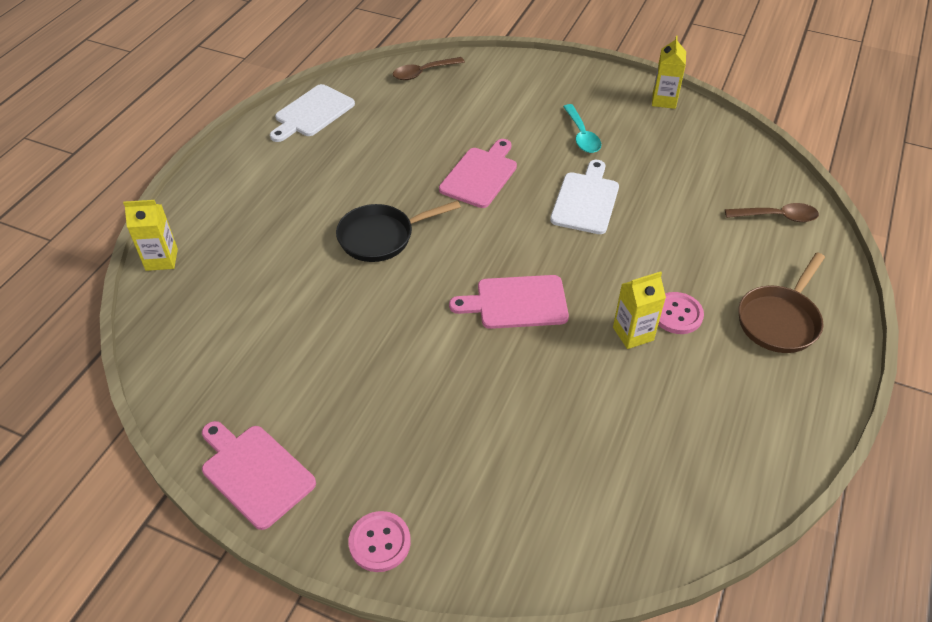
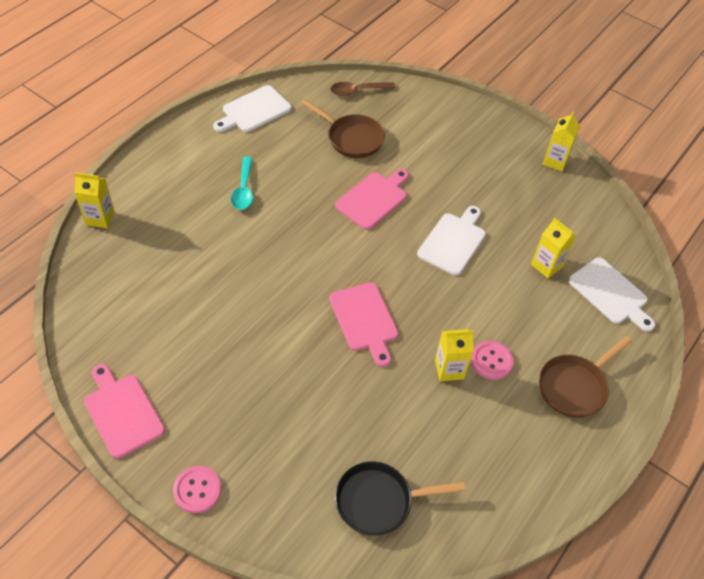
camera: 10 degrees right, 5 degrees up
black pan [336,200,461,262] -> black pan moved to [335,461,465,536]
pink cutting board [449,275,569,329] -> pink cutting board turned 120 degrees counterclockwise [329,282,398,367]
turquoise spoon [563,104,601,153] -> turquoise spoon moved to [231,157,253,210]
brown spoon [725,203,819,222] -> white cutting board [569,257,655,332]
none -> brown pan [302,99,385,158]
none -> yellow carton [531,218,576,279]

